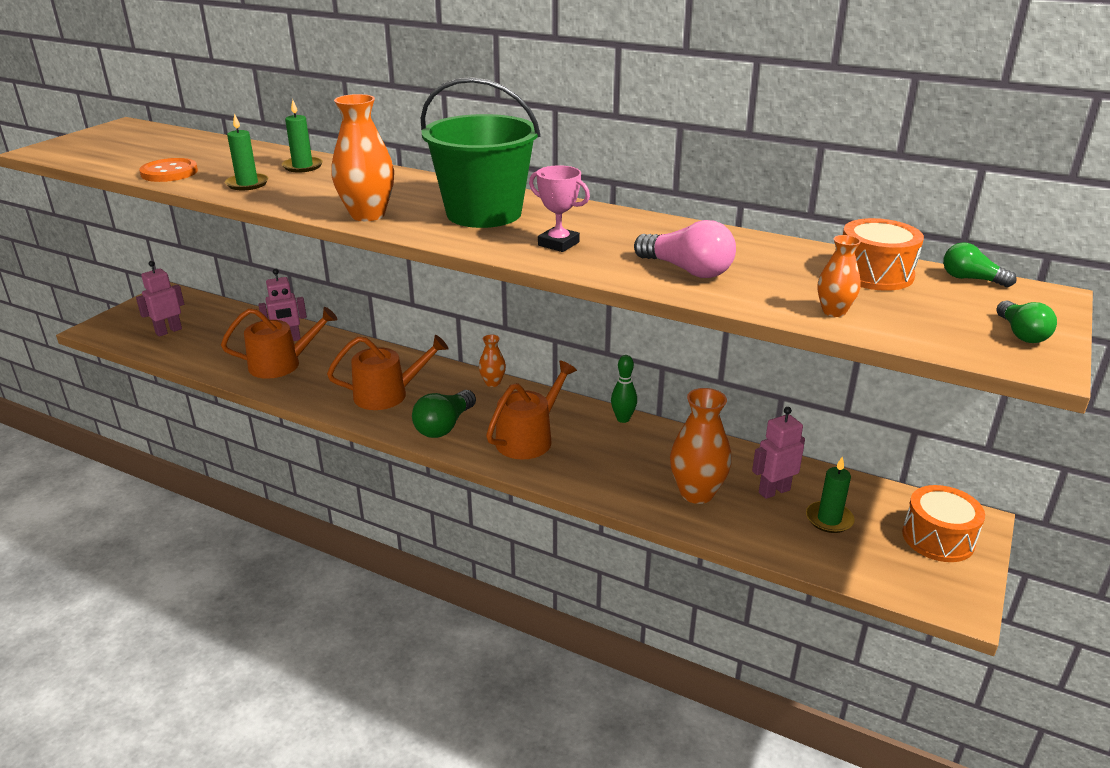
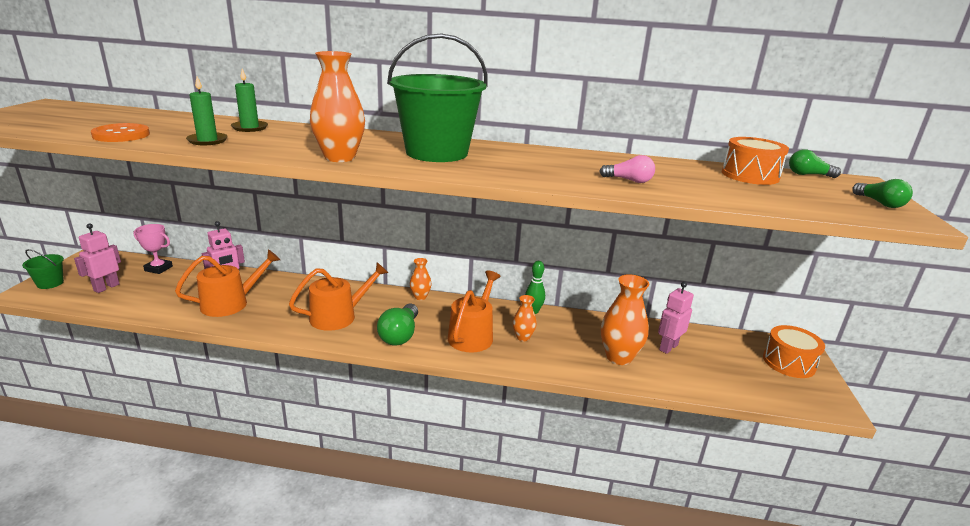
camera: 20 degrees left, 5 degrees down
pink trophy [529,165,590,252] -> pink trophy moved to [133,224,173,274]
pink light bulb [634,220,736,278] -> pink light bulb [599,155,655,183], size x0.62
green candle [806,456,855,533] -> none
orange vase [818,235,861,317] -> orange vase moved to [513,295,537,341]
none -> green bucket [22,249,64,289]

